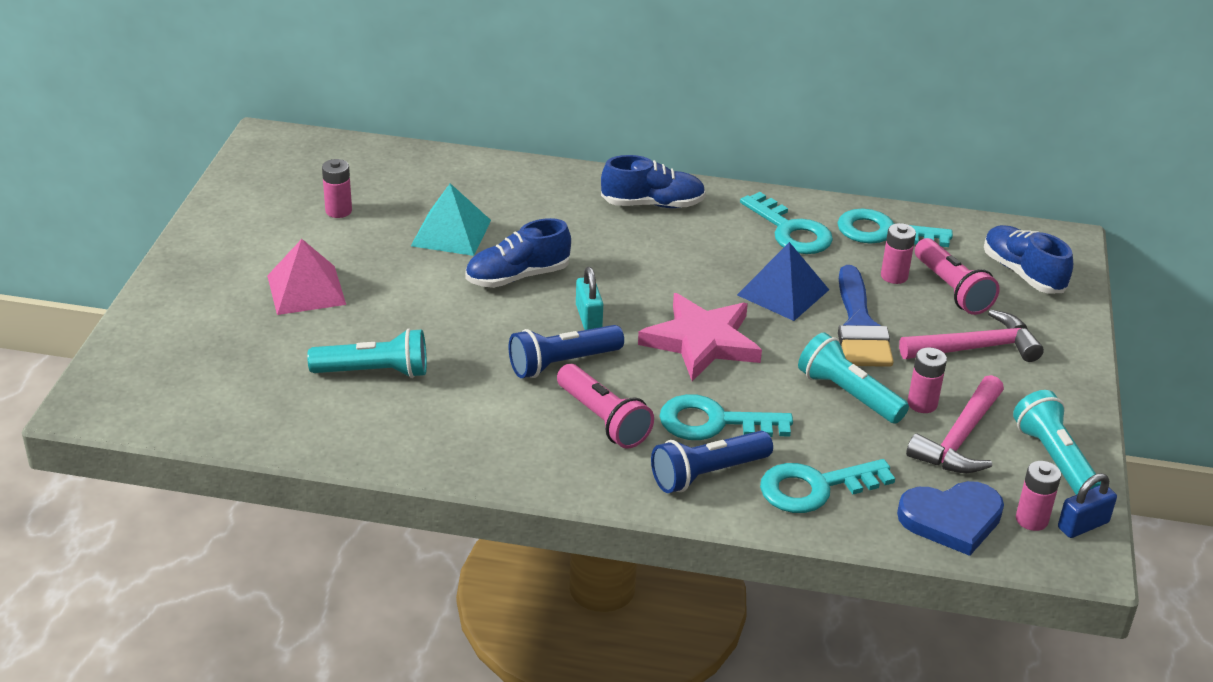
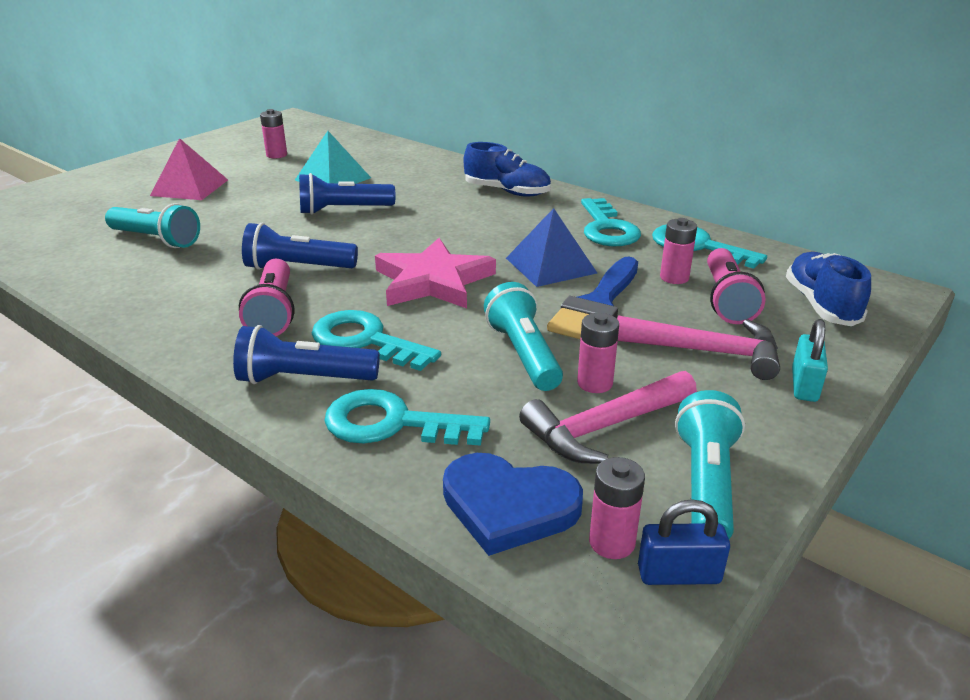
camera: 30 degrees right, 5 degrees down
blue shoe [465,218,571,288] -> blue flashlight [299,173,395,215]
turquoise padlock [576,267,603,330] -> turquoise padlock moved to [792,319,828,402]

